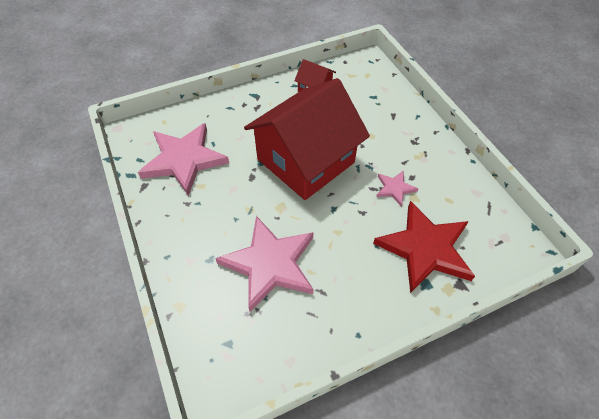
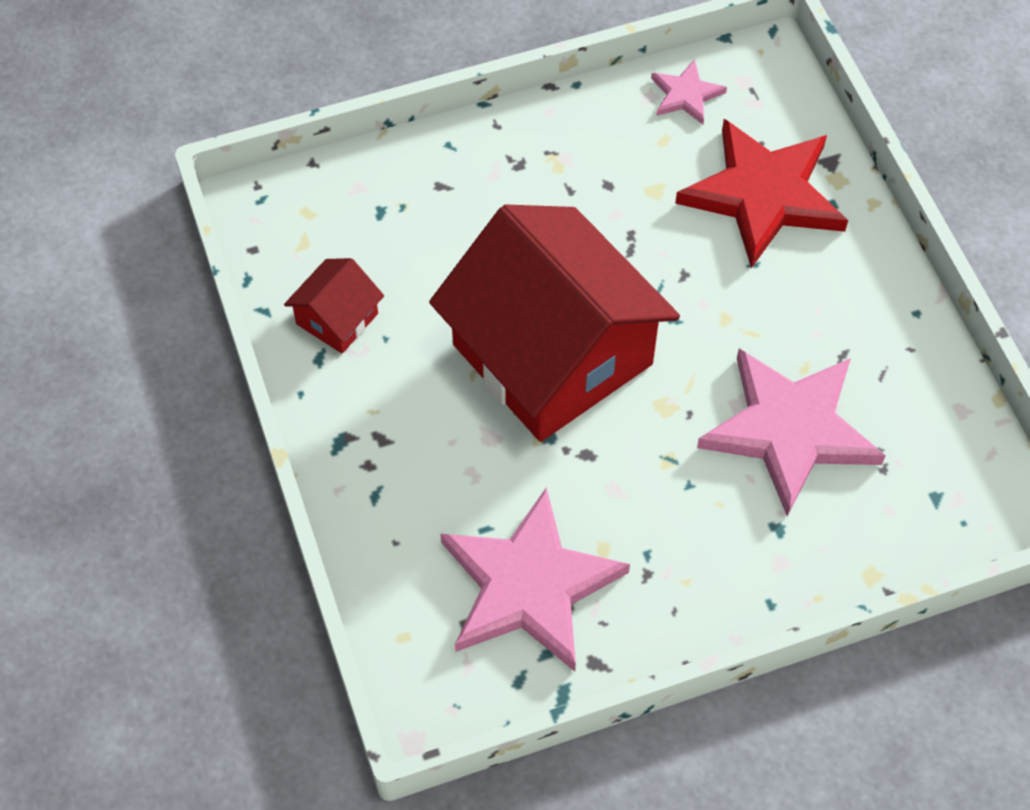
camera: 85 degrees left, 5 degrees up
pink star [376,171,418,207] -> pink star moved to [651,59,727,124]

